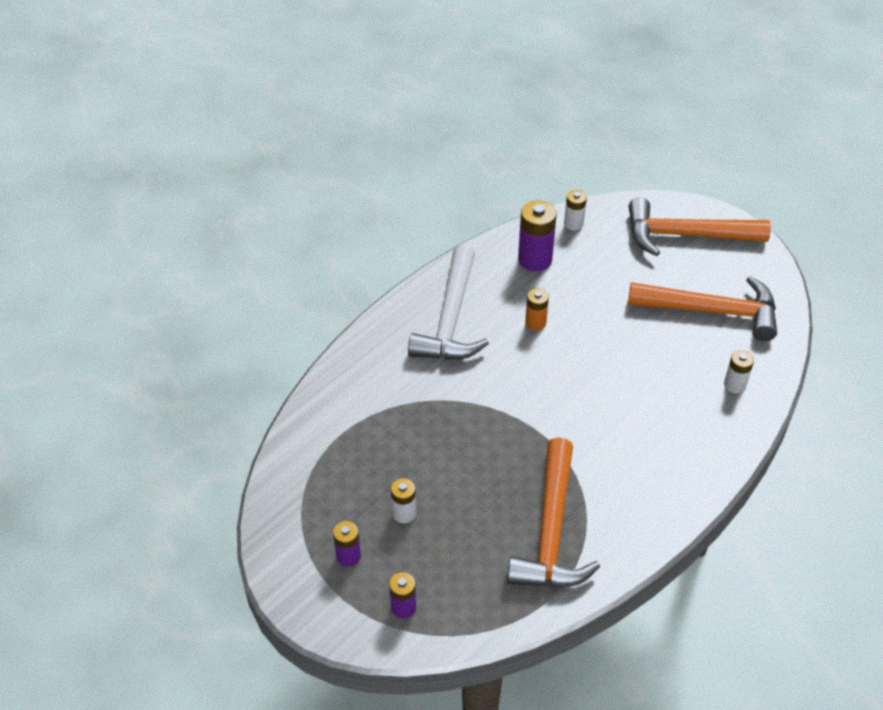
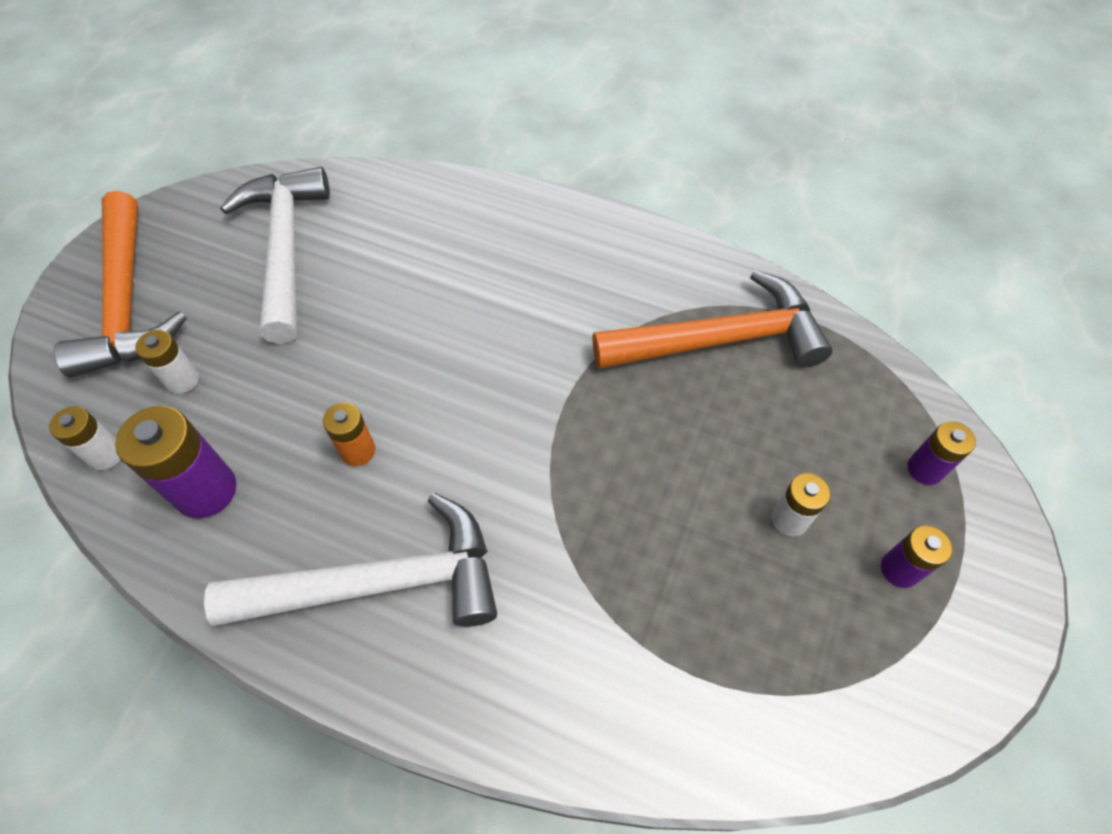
camera: 110 degrees left, 10 degrees up
orange hammer [628,276,777,341] -> white hammer [220,167,330,344]
white battery [724,350,754,394] -> white battery moved to [135,330,199,394]

